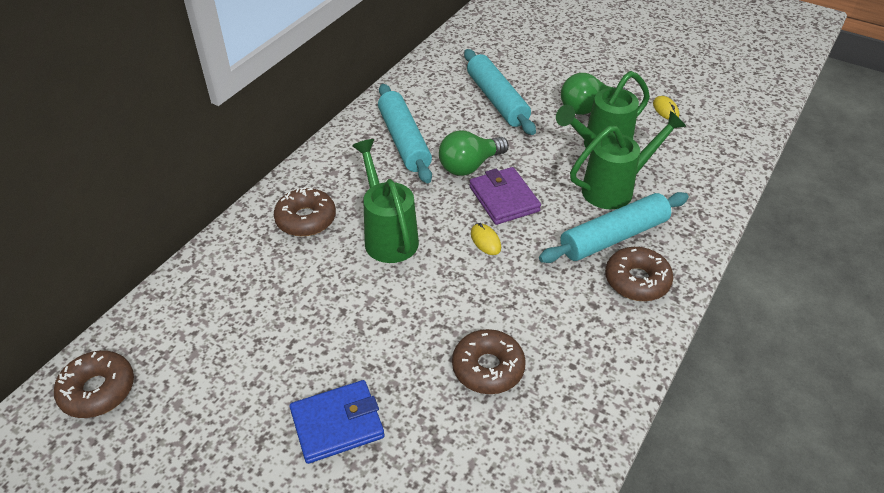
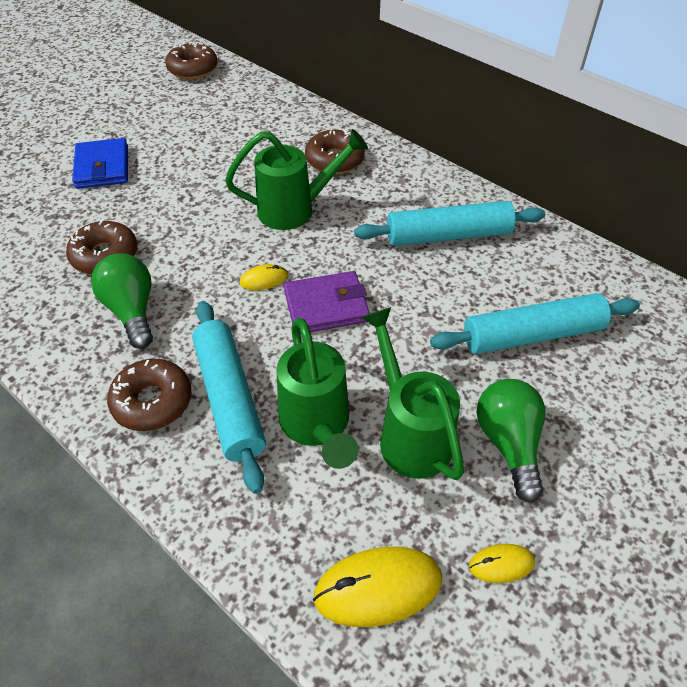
camera: 100 degrees right, 5 degrees up
green light bulb [439,130,509,176] -> green light bulb moved to [91,253,153,349]
none -> yellow mouse [313,547,442,627]

